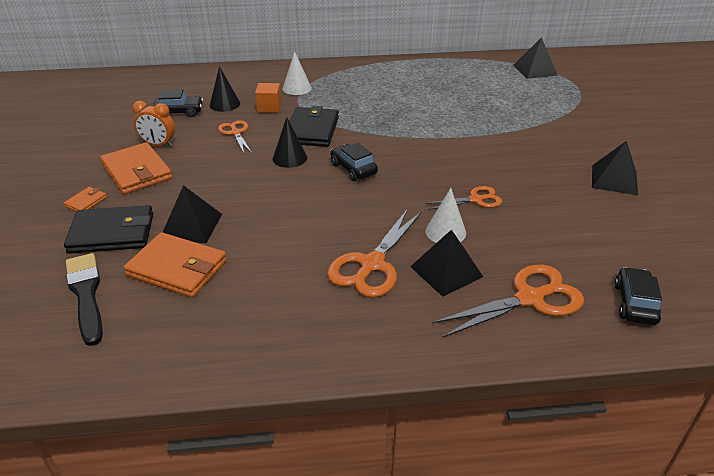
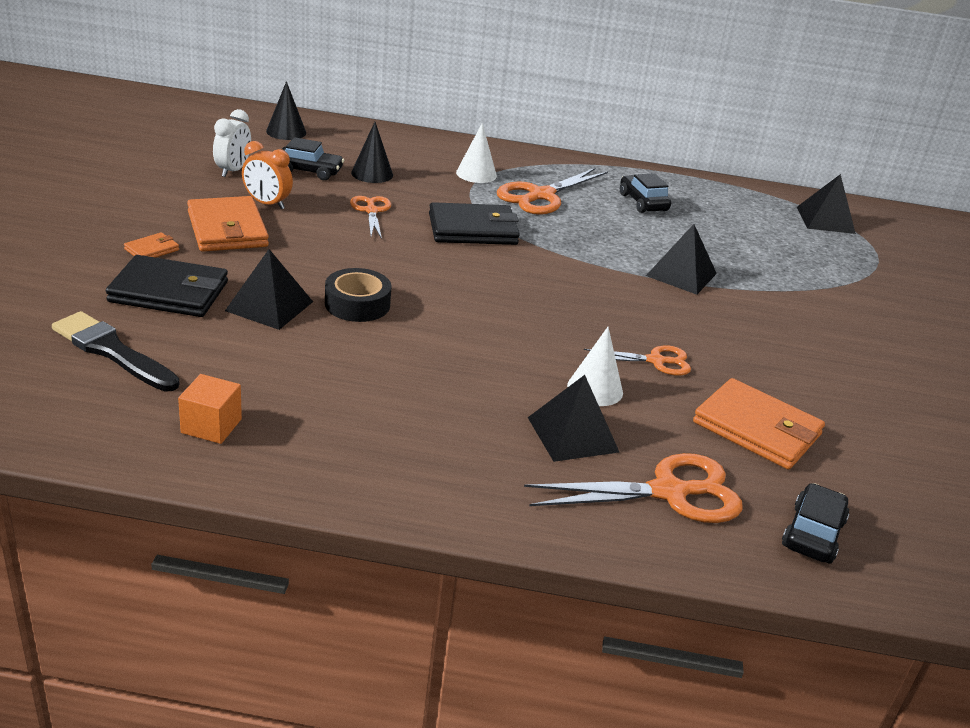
camera: 10 degrees right, 5 degrees down
black brush [66,253,103,346] -> black brush turned 45 degrees counterclockwise [52,311,180,392]
orange wallet [124,232,227,298] -> orange wallet moved to [693,378,825,470]
orange cube [255,83,281,113] -> orange cube moved to [178,374,242,444]
black cone [273,117,307,168] -> black cone moved to [266,81,306,140]
black wallet [289,106,339,147] -> black wallet turned 60 degrees clockwise [429,202,520,245]
orange scissors [327,208,422,298] -> orange scissors moved to [497,168,608,215]
black car [330,143,378,181] -> black car moved to [620,173,671,213]
black pyramid [592,141,638,195] -> black pyramid moved to [646,224,717,295]
none -> white clock [213,109,251,177]
none -> black tape [325,268,391,322]

